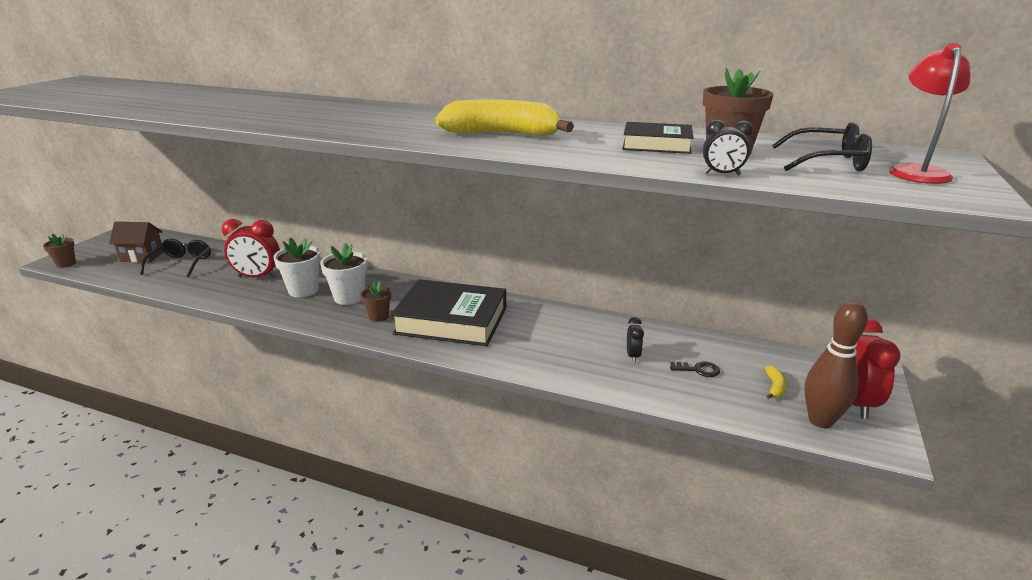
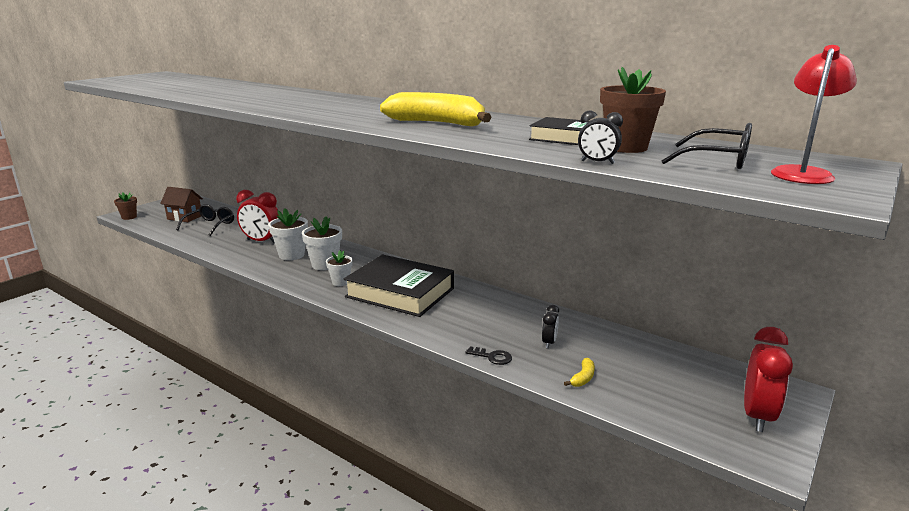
camera: 15 degrees right, 5 degrees down
brown flower pot [361,281,391,322] -> white flower pot [326,250,353,286]
black key [670,362,720,377] -> black key moved to [465,346,512,365]
yellow banana [765,366,787,399] -> yellow banana moved to [564,358,595,387]
brown bowling pin [804,301,868,428] -> none

